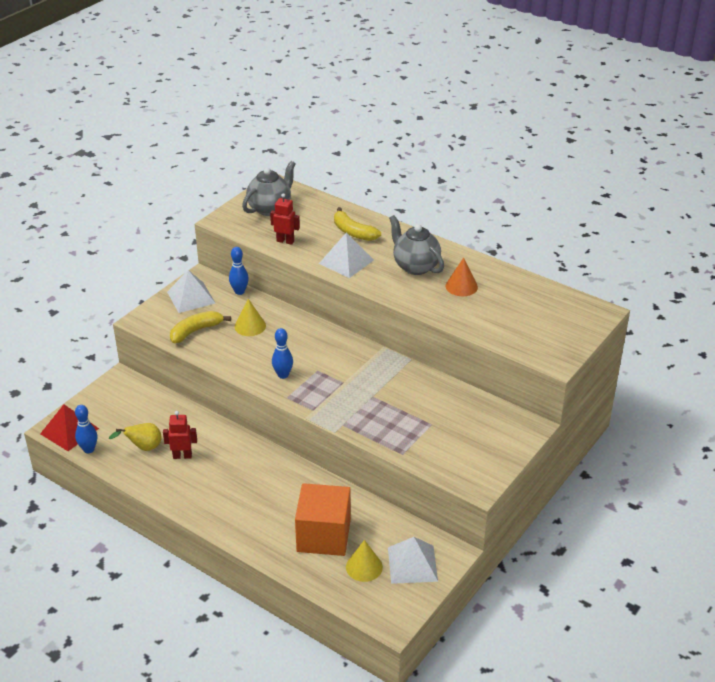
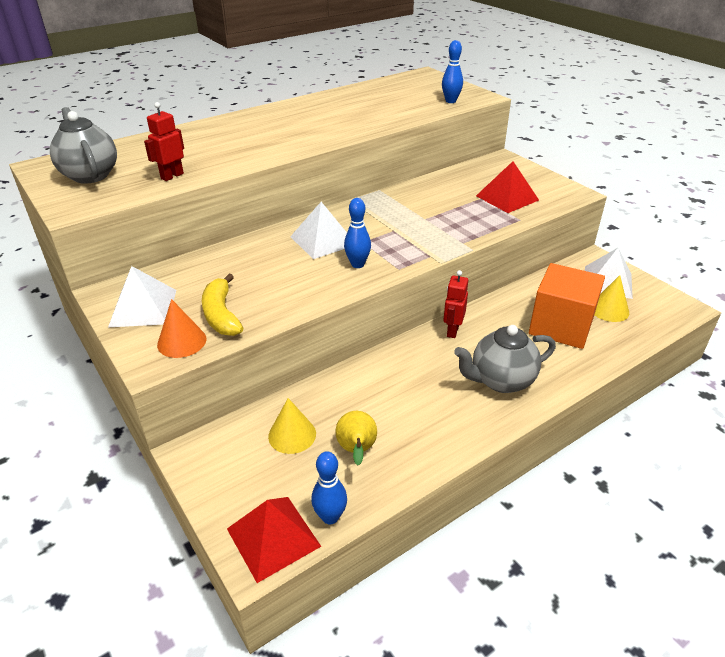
camera: 70 degrees left, 0 degrees up
red robot [163,411,197,459] -> red robot moved to [444,270,468,338]
blue bowling pin [229,247,249,295] -> blue bowling pin moved to [442,40,463,103]
yellow cone [235,299,266,336] -> yellow cone moved to [268,398,316,454]
white pyramid [319,233,374,278] -> white pyramid moved to [290,202,347,259]
yellow banana [334,207,381,241] -> none
grey teapot [389,215,444,275] -> grey teapot moved to [454,325,556,393]
orange cone [446,258,478,296] -> orange cone moved to [157,299,206,358]
none -> red pyramid [476,161,539,213]

